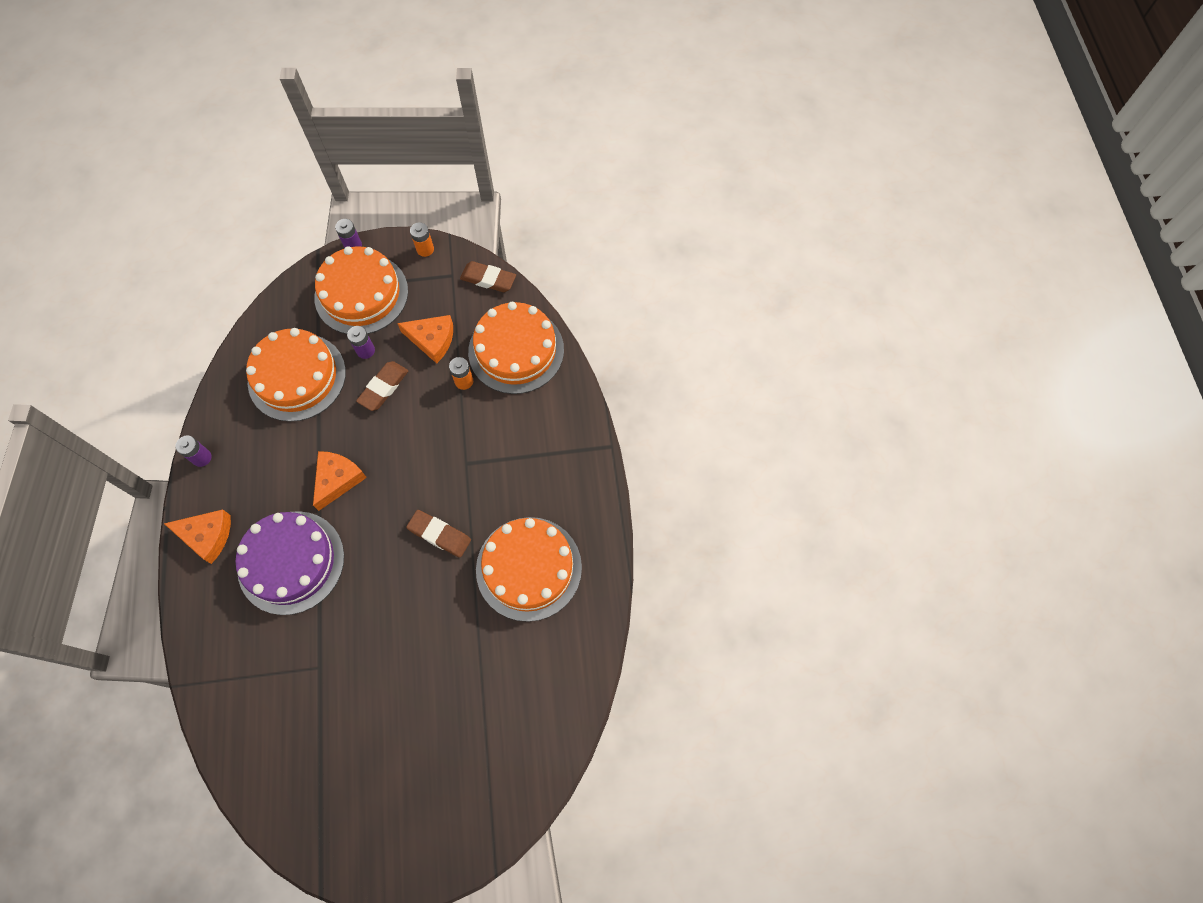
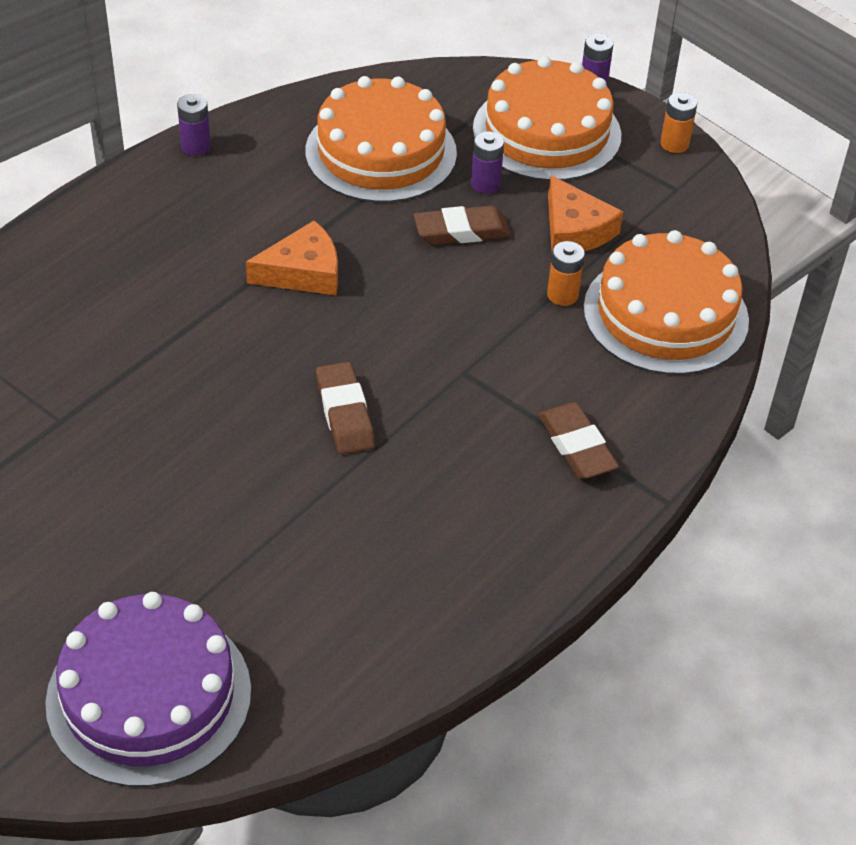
camera: 45 degrees right, 20 degrees down
orange cheese [164,510,231,564] -> none
purple cake [235,511,344,615] -> purple cake moved to [45,592,251,787]
brown eraser [460,261,516,292] -> brown eraser moved to [538,402,619,479]
orange cake [476,517,582,622] -> none

